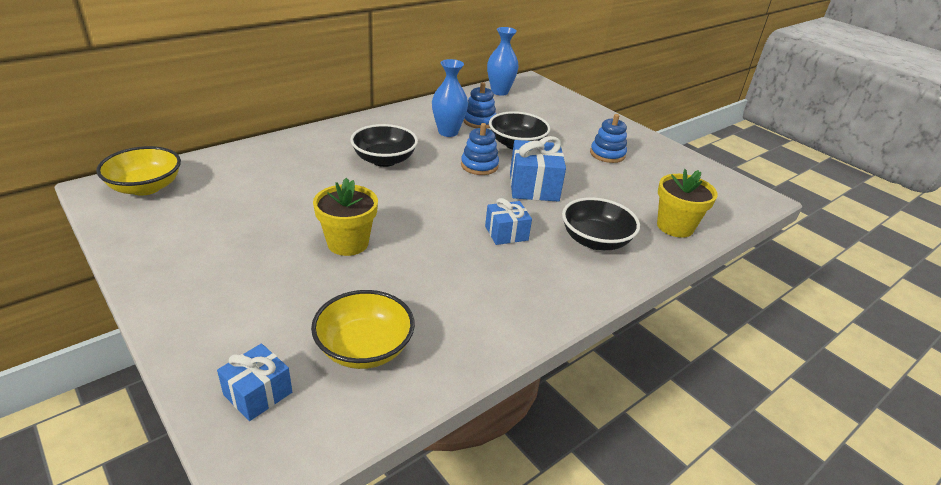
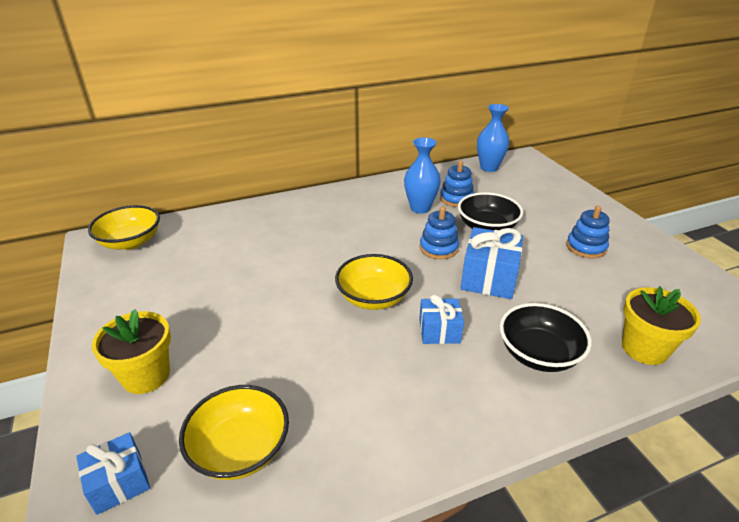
camera: 20 degrees right, 0 degrees up
yellow flower pot [313,178,378,256] -> yellow flower pot moved to [92,309,171,394]
black bowl [350,124,418,167] -> none
none -> yellow bowl [335,254,413,310]

